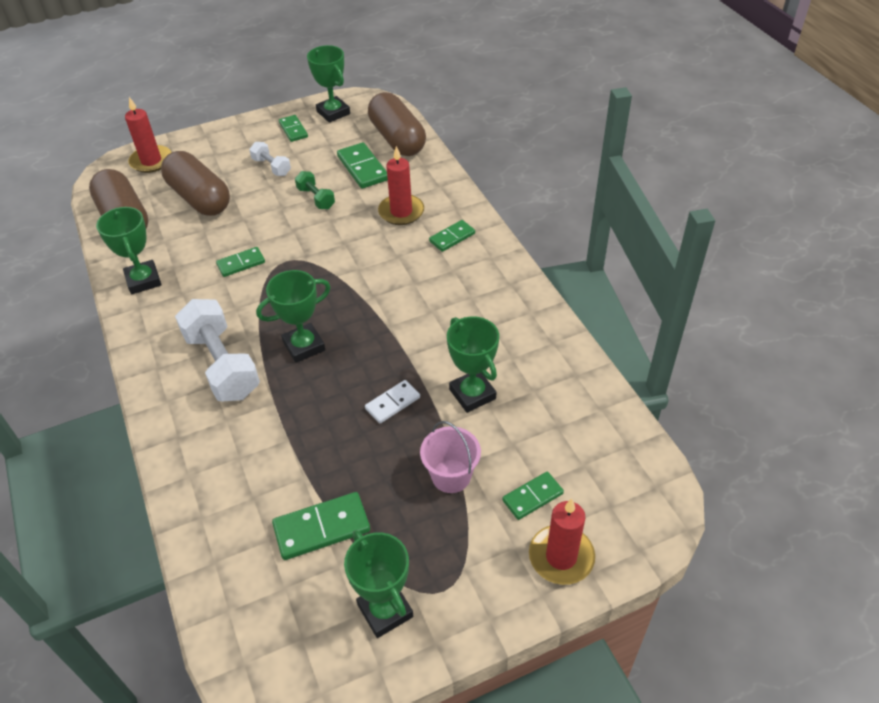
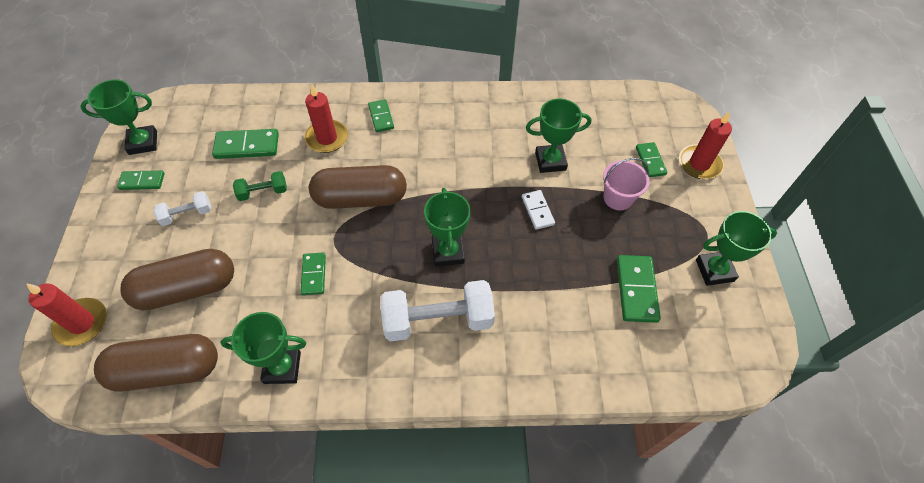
camera: 70 degrees left, 10 degrees up
brown capsule [368,92,426,156] -> brown capsule moved to [309,165,407,209]

